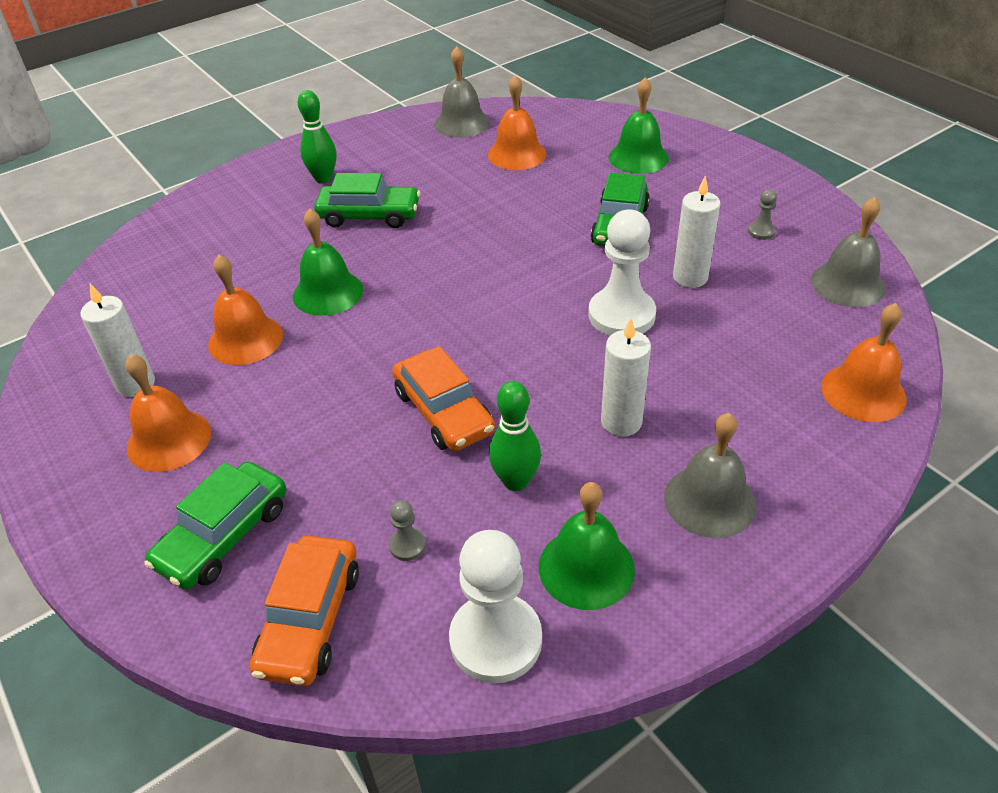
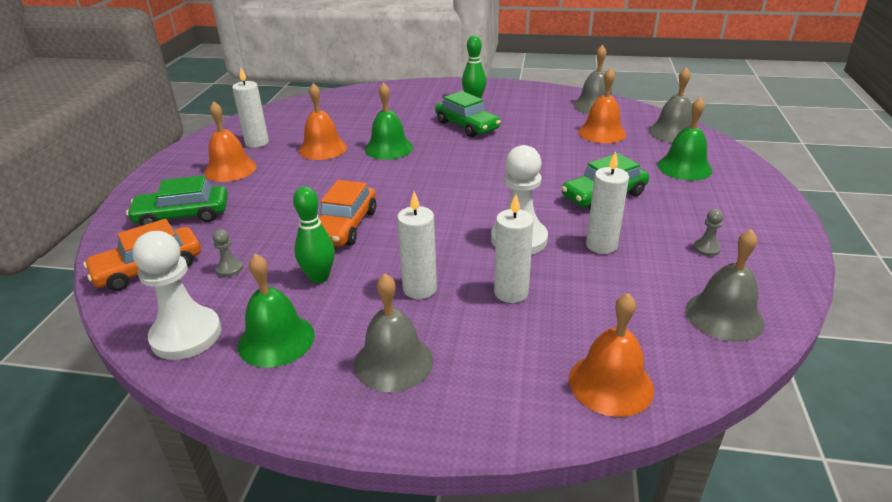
camera: 45 degrees right, 10 degrees down
none -> white candle [494,194,534,303]
none -> grey bell [649,67,692,143]

